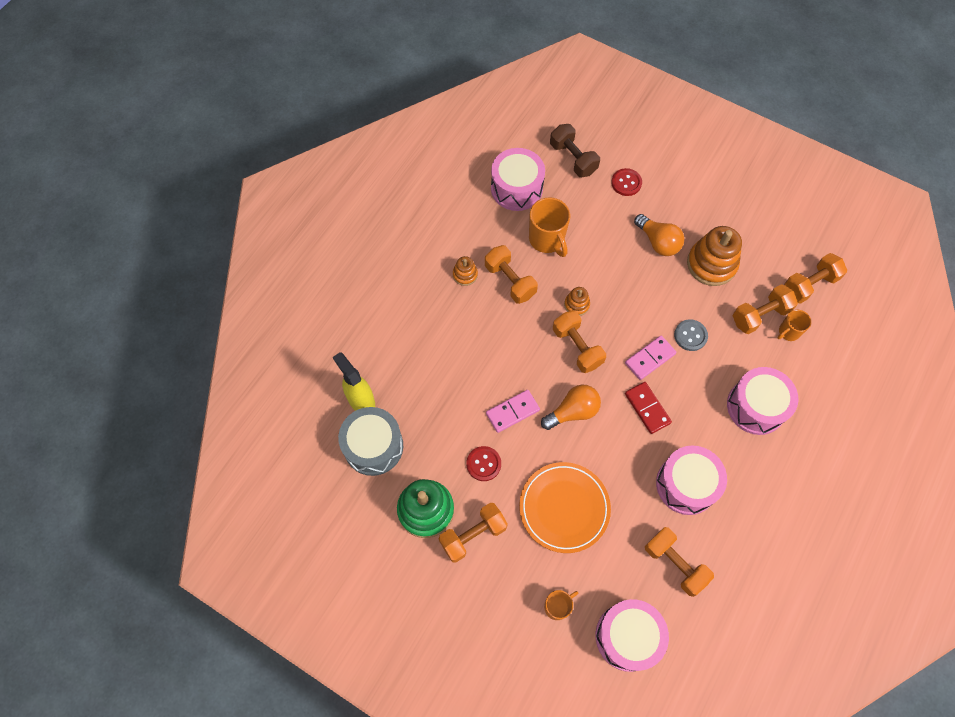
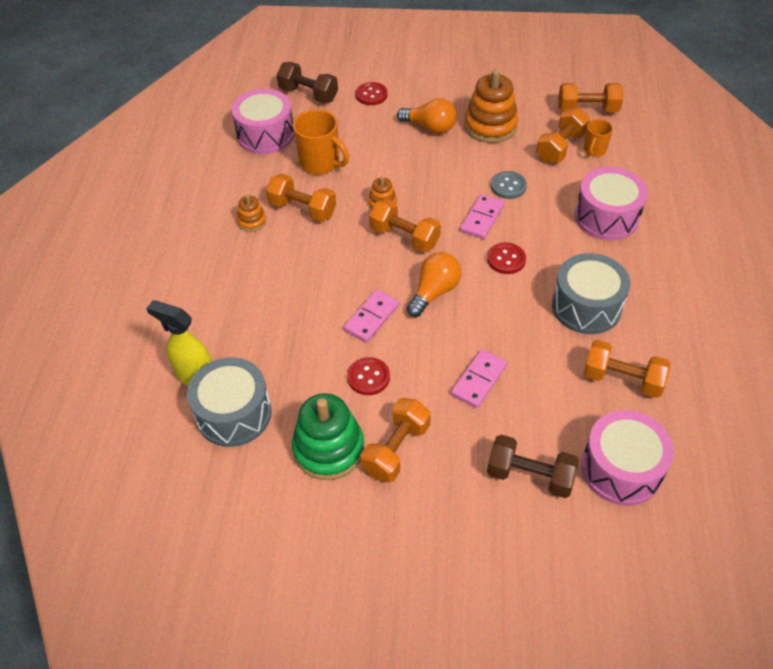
camera: 25 degrees left, 15 degrees down
orange plate [519,462,611,553] -> pink domino [451,349,507,408]
orange mug [544,590,578,620] -> brown dumbbell [487,435,579,498]
red domino [625,382,672,434] -> red button [487,243,526,274]
pink drum [656,446,727,515] -> grey drum [552,253,630,334]
orange dumbbell [784,253,847,304] -> orange dumbbell turned 60 degrees clockwise [559,83,623,112]

